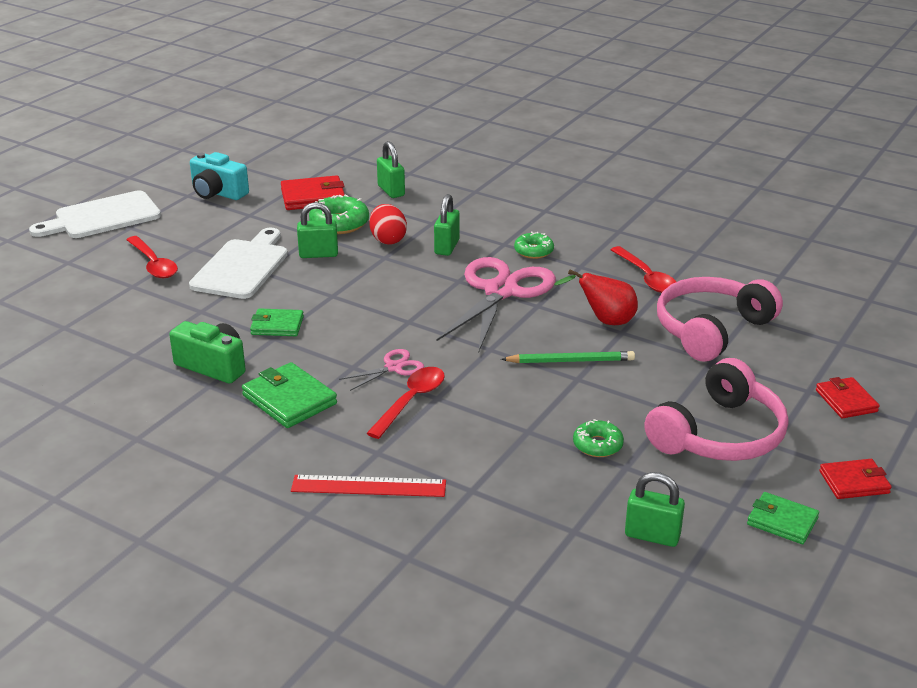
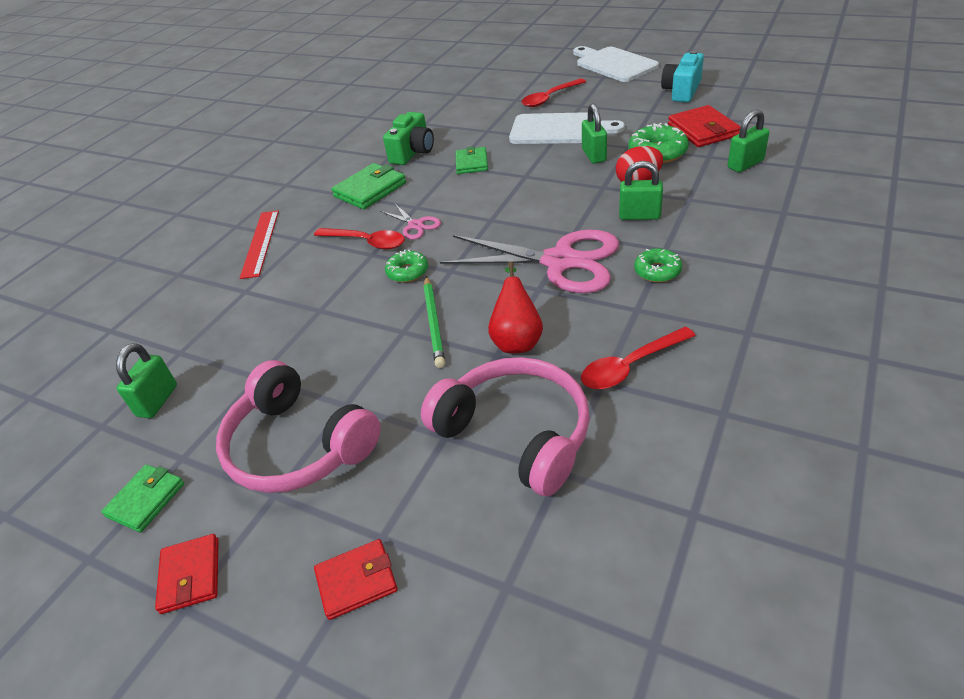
camera: 90 degrees right, 10 degrees up
green donut [573,419,624,457] -> green donut moved to [385,250,428,283]

